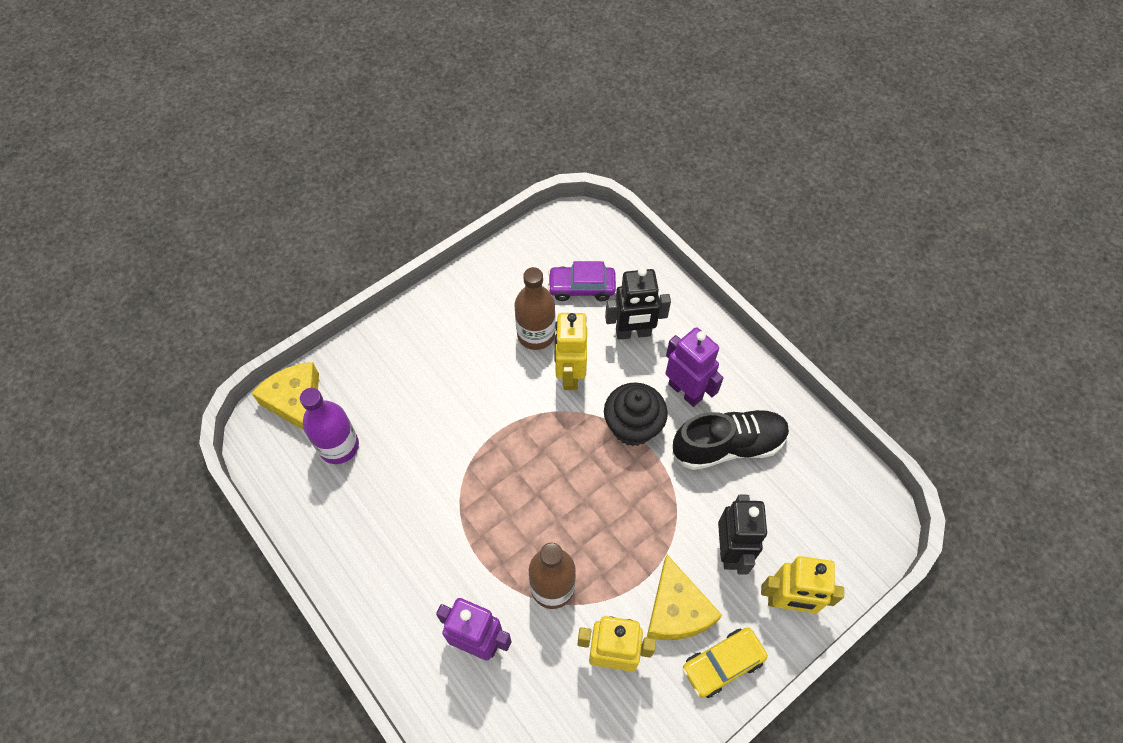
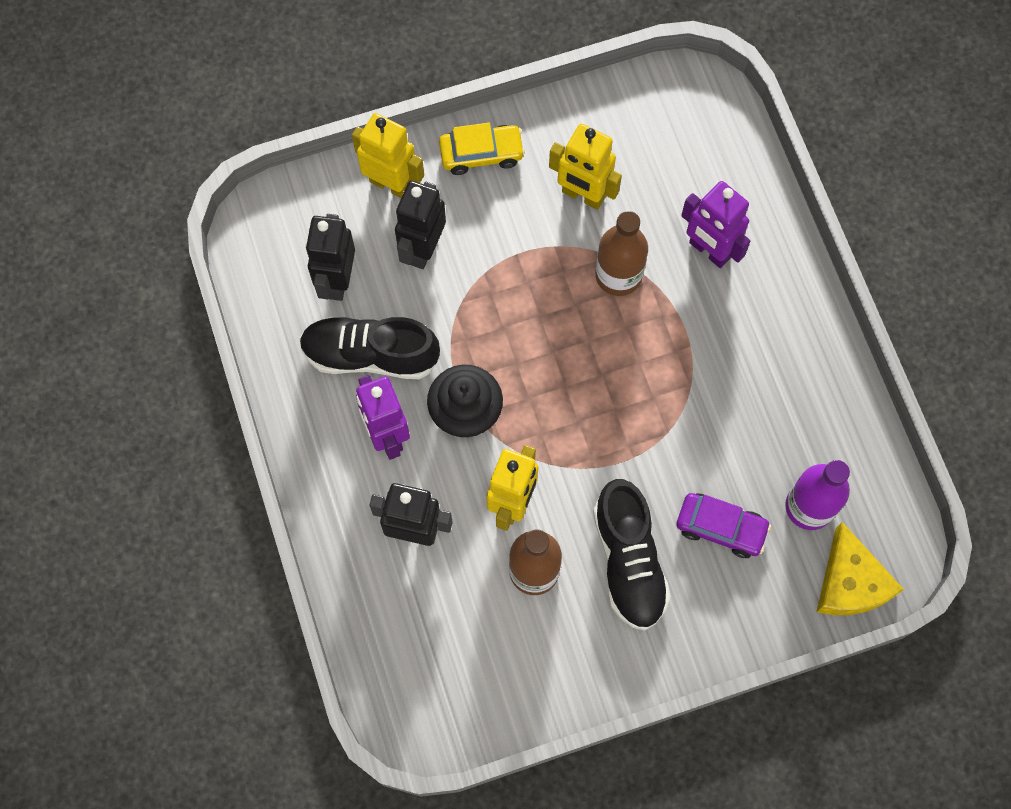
camera: 160 degrees left, 10 degrees up
purple car [548,261,616,301] -> purple car moved to [676,493,771,558]
yellow cheese [647,555,722,640] -> none
none -> black robot [306,214,355,301]
none -> black shoe [593,479,671,631]

